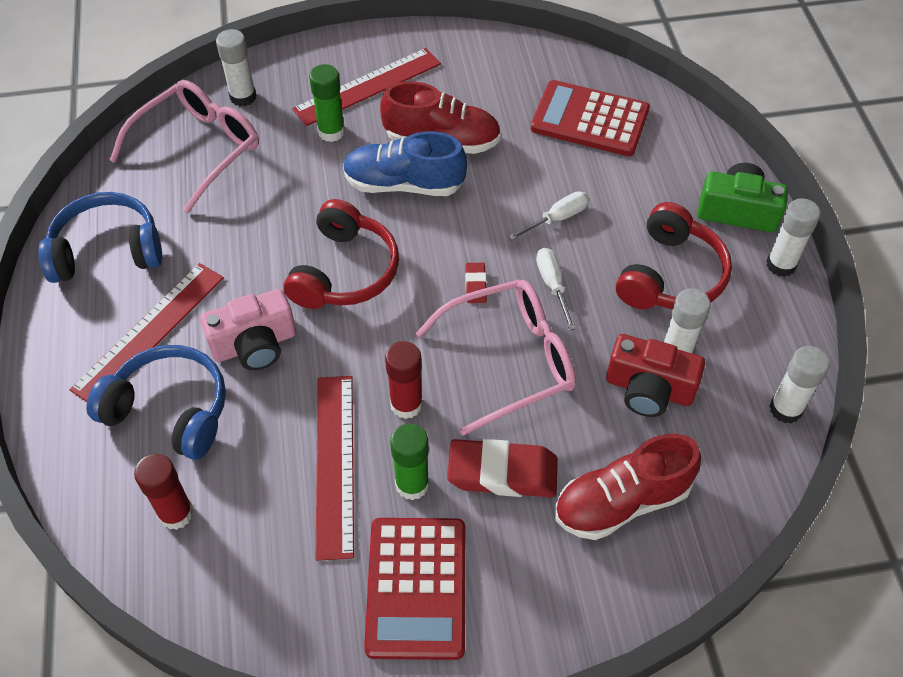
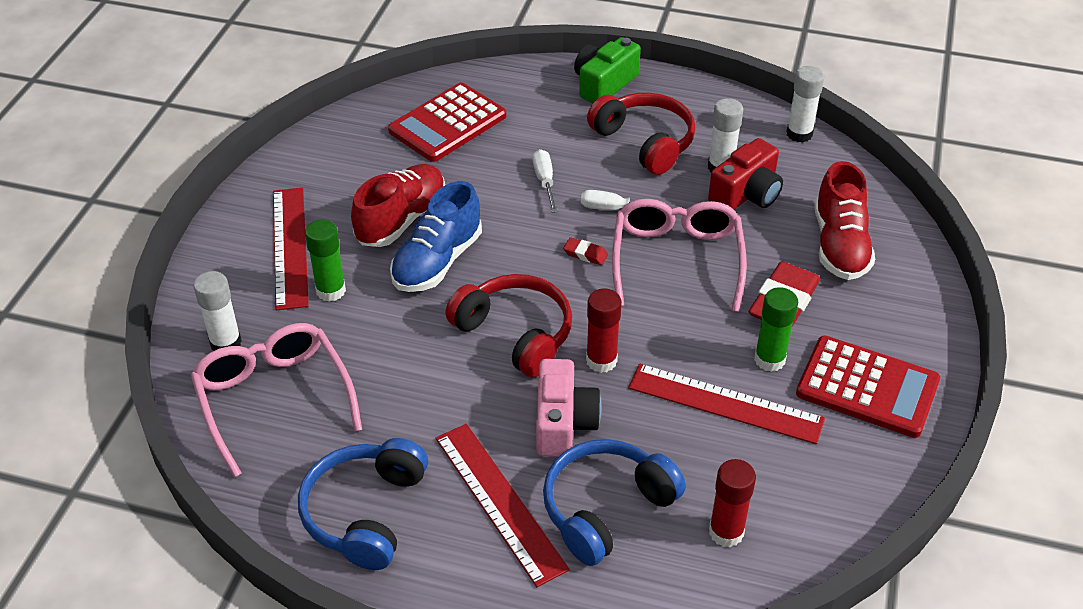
camera: 65 degrees left, 10 degrees down
red glue stick [385,341,423,419] -> red glue stick moved to [586,288,622,373]
white glue stick [766,198,821,277] -> none

